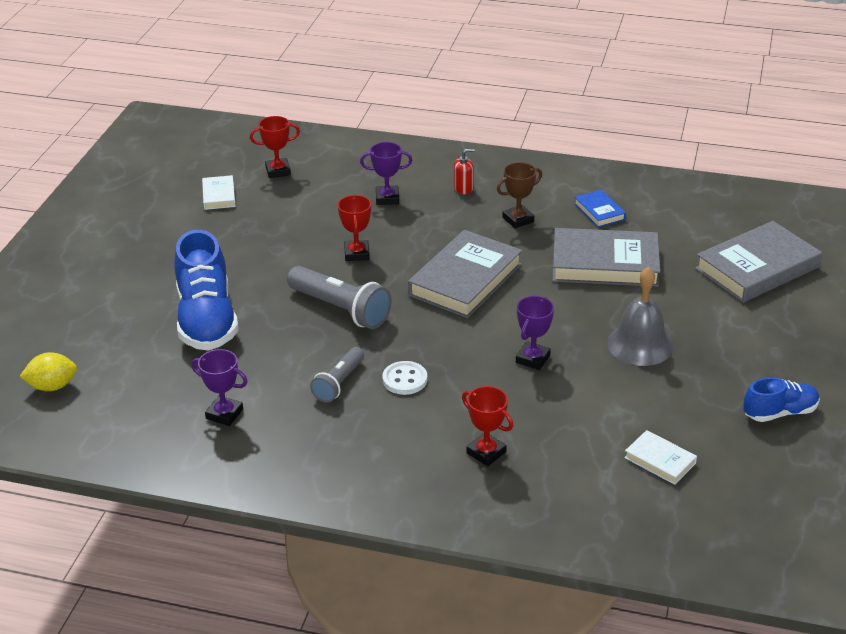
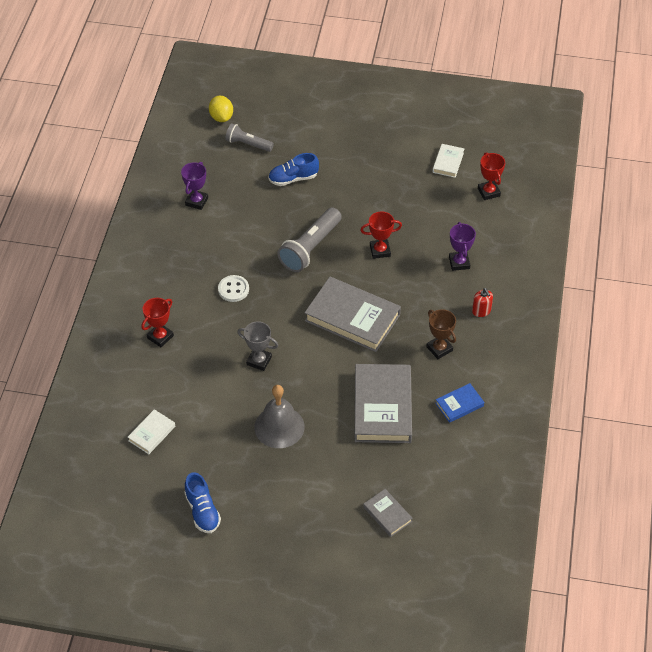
camera: 85 degrees right, 15 degrees up
blue shoe [174,230,239,351] -> blue shoe [268,153,319,186], size x0.55
white book [202,175,236,210] -> white book turned 60 degrees counterclockwise [433,144,464,178]
grey flashlight [310,347,364,402] -> grey flashlight moved to [225,123,274,152]
purple trophy [516,296,554,370] -> grey trophy [237,321,278,371]
grey book [695,221,822,303] -> grey book [363,489,412,537], size x0.48

